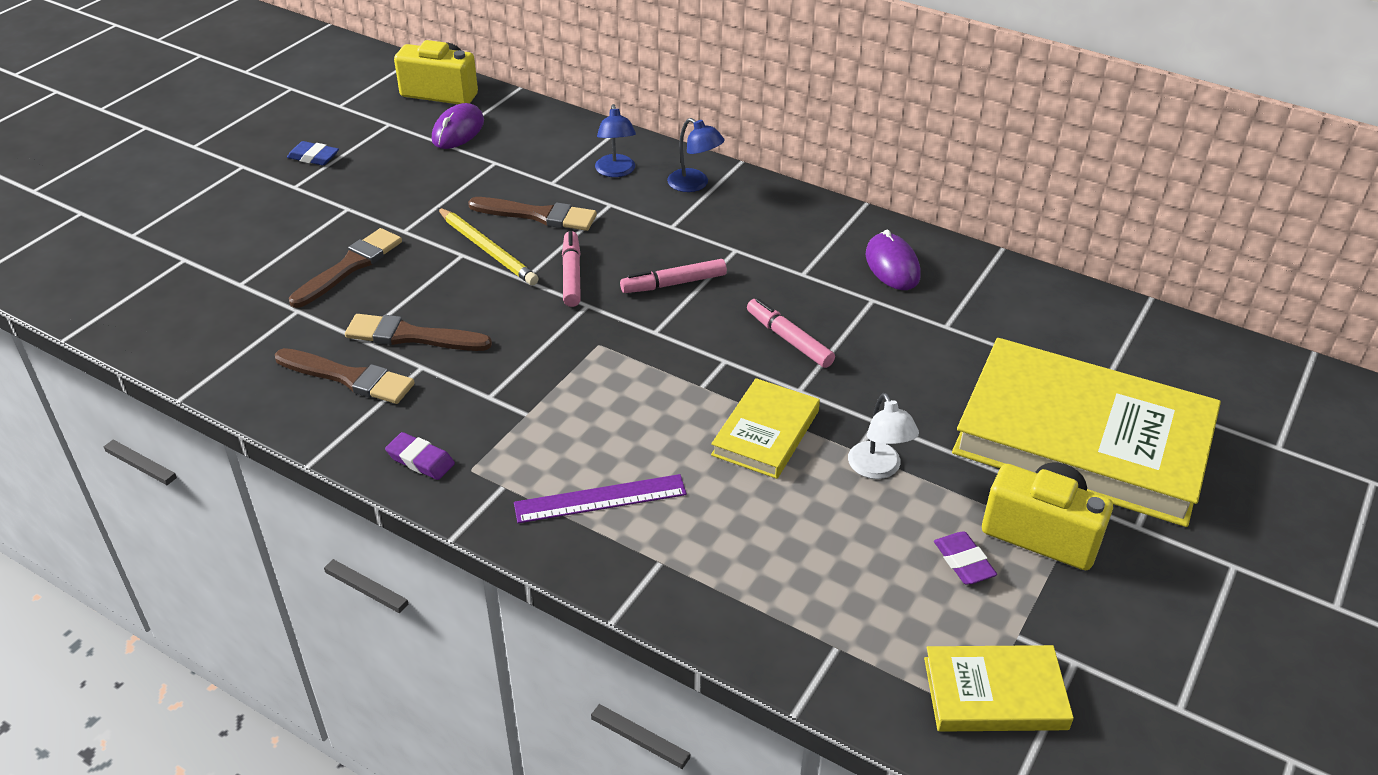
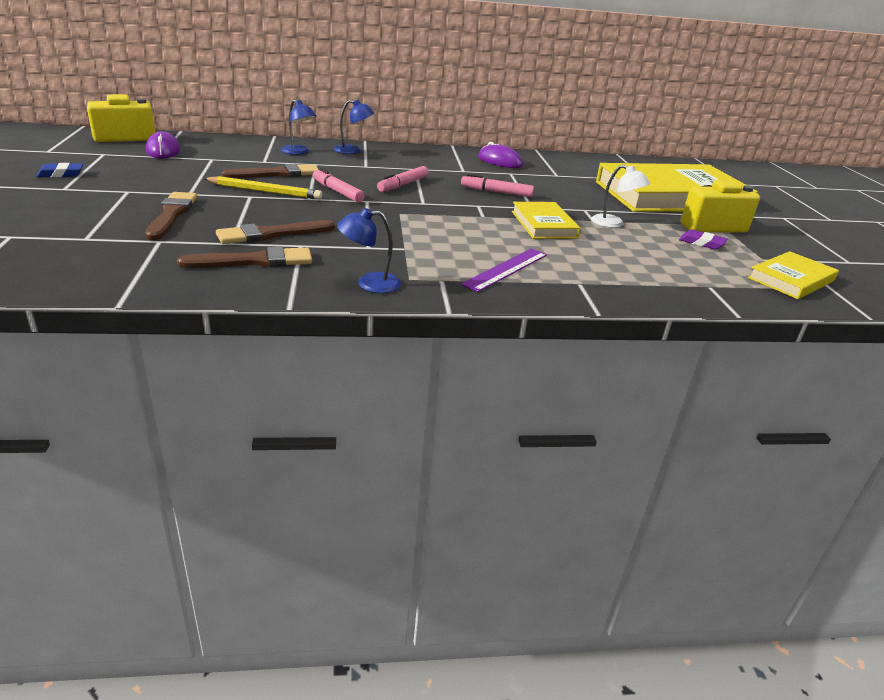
camera: 40 degrees left, 10 degrees down
purple eraser [385,432,455,480] -> blue lamp [337,208,401,293]

